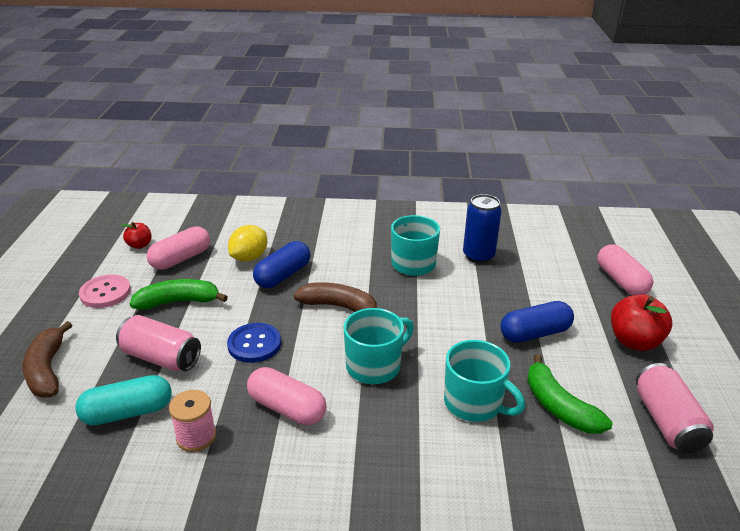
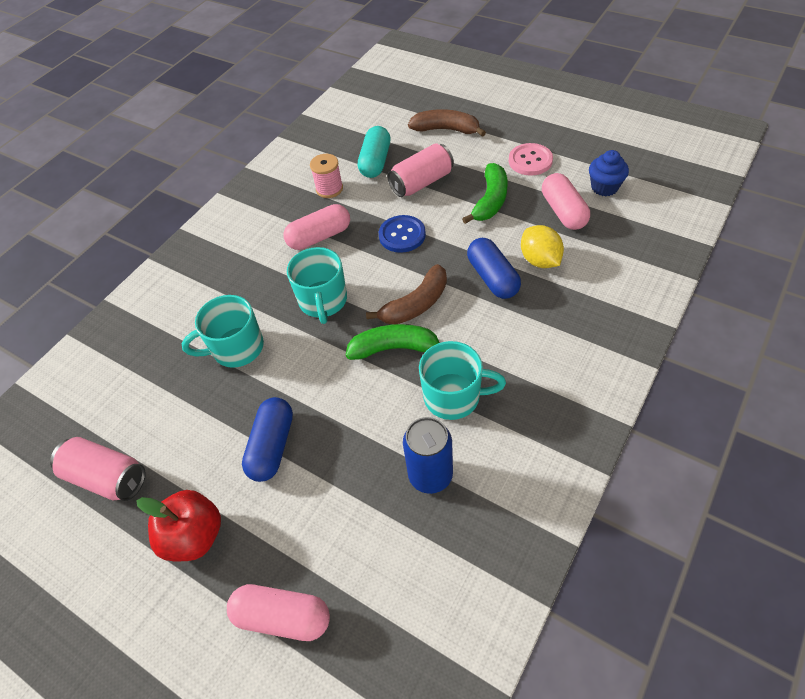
camera: 125 degrees right, 20 degrees up
red apple [121,222,152,249] -> blue cupcake [589,150,629,196]
green banana [527,354,612,434] -> green banana moved to [346,324,439,360]

